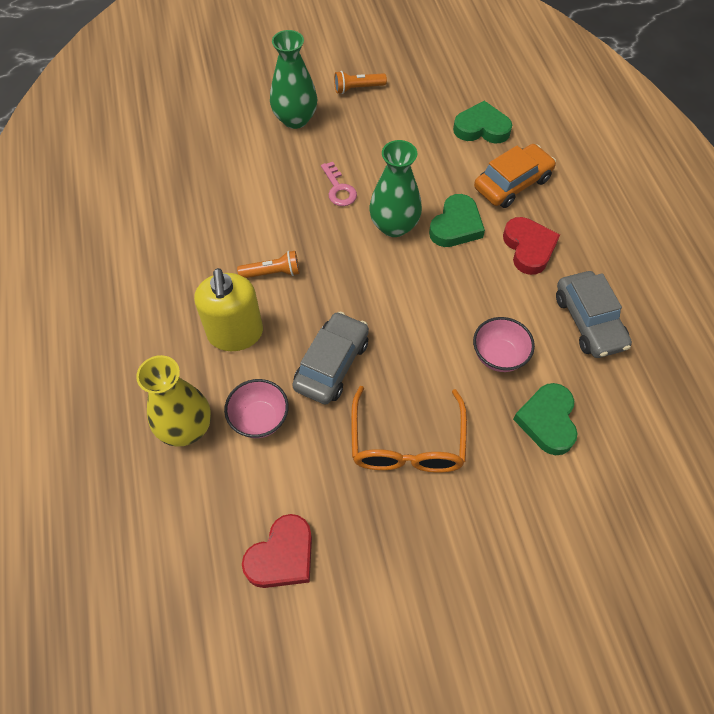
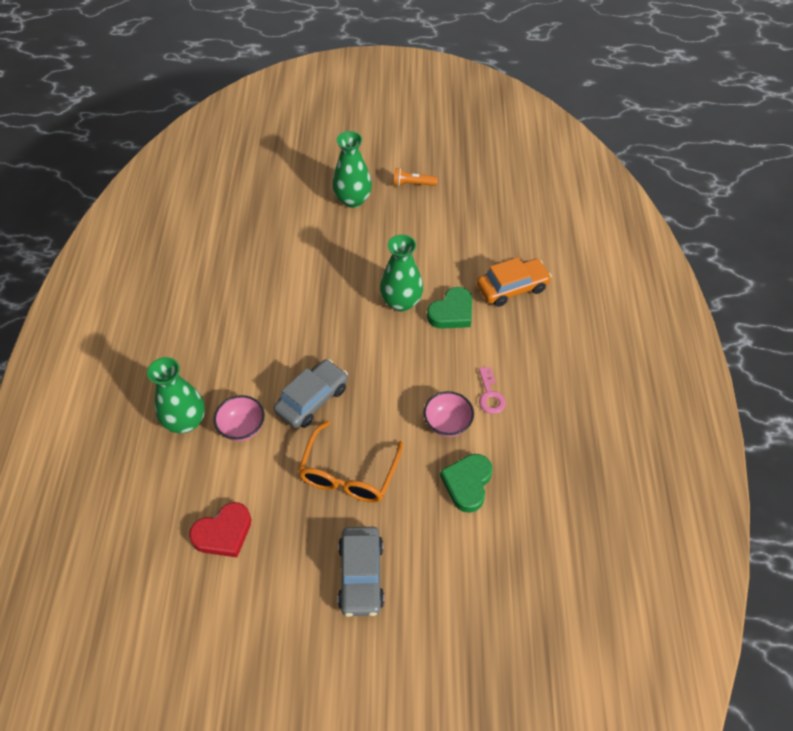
camera: 15 degrees right, 5 degrees down
yellow vase [136,355,211,447] -> green vase [147,357,205,433]
yellow soap dispenser [194,268,263,351] -> none
orange flashlight [237,251,300,278] -> none
pink key [321,162,357,206] -> pink key moved to [479,367,506,414]
green heart [453,101,512,144] -> none
red heart [503,217,560,275] -> none
grey car [556,271,632,358] -> grey car moved to [338,527,384,617]

